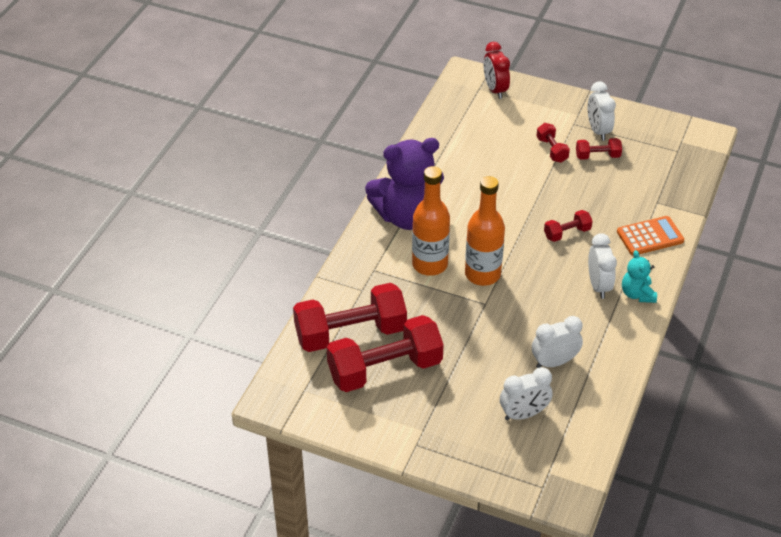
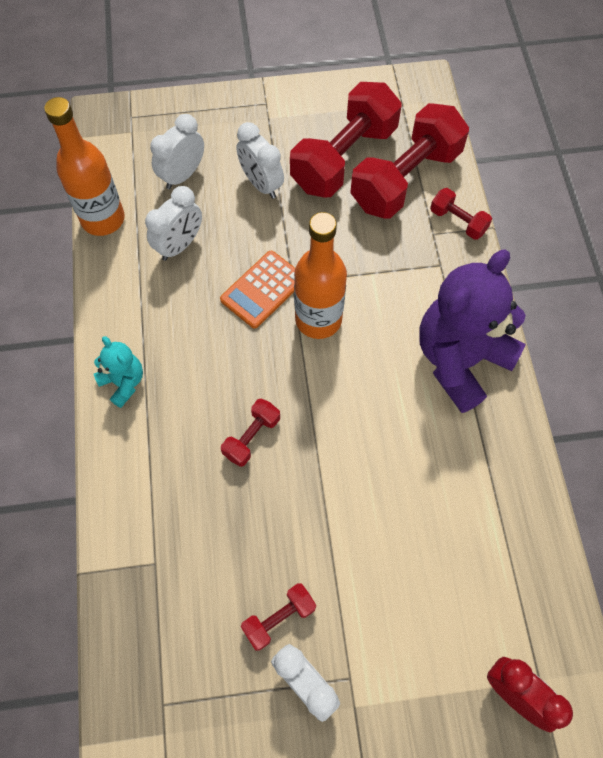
camera: 150 degrees right, 20 degrees up
orange bottle [412,166,450,276] -> orange bottle moved to [44,97,125,236]
red dumbbell [536,123,570,163] -> red dumbbell moved to [430,188,492,240]
white clock [588,233,617,299] -> white clock moved to [236,122,284,199]
orange calculator [617,216,684,255] -> orange calculator moved to [220,251,295,328]

